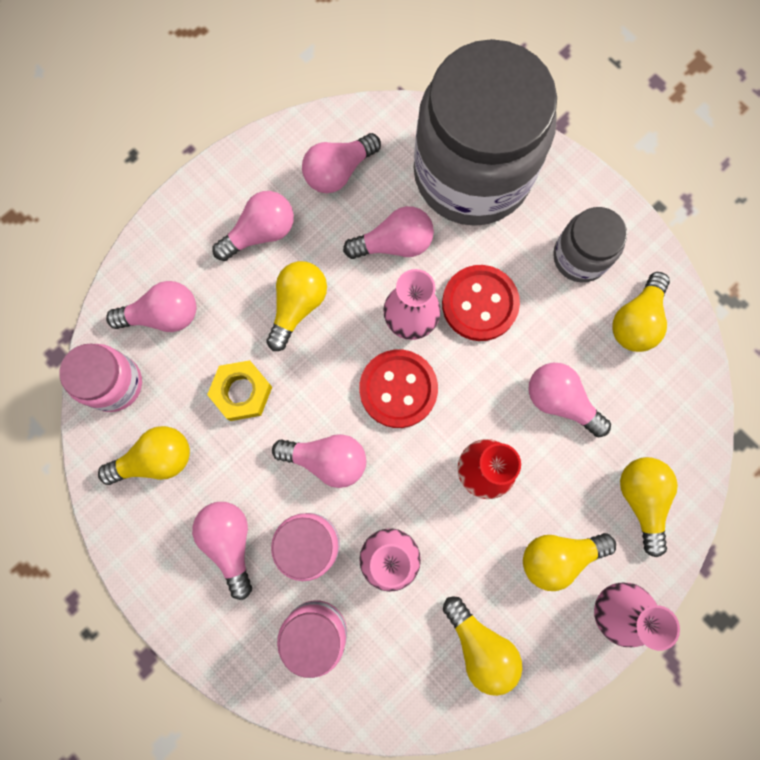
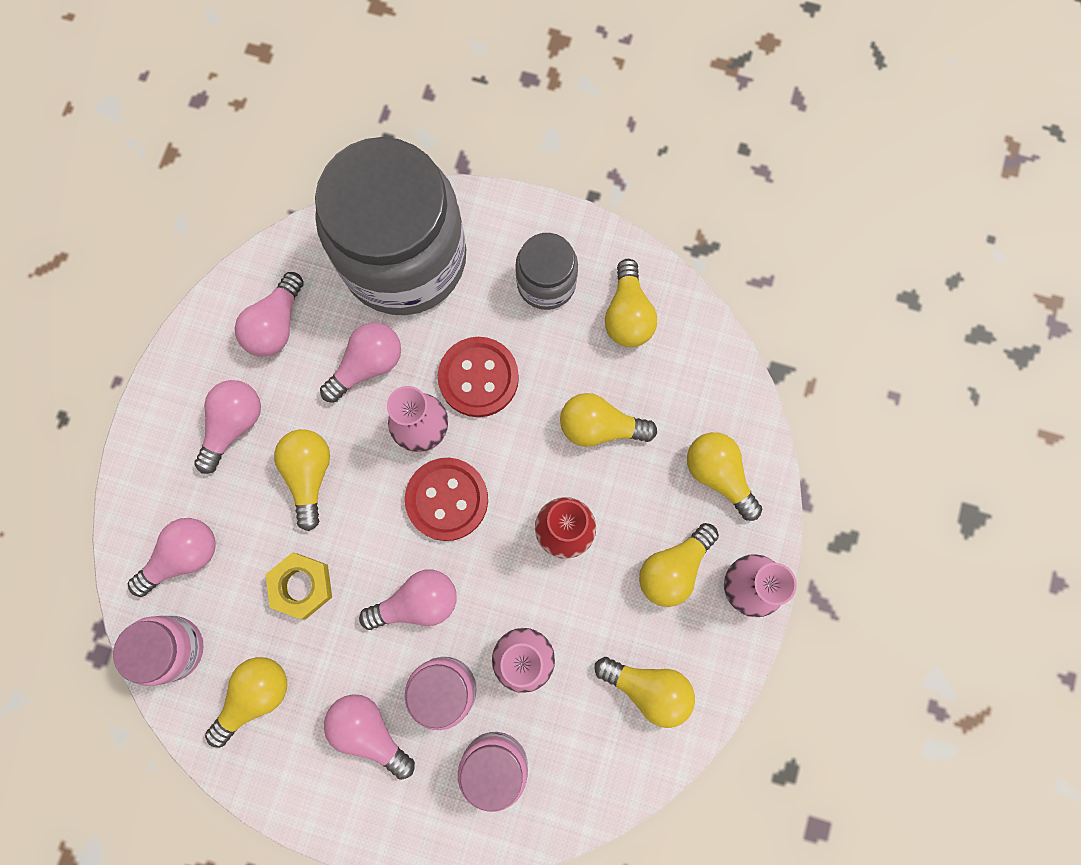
camera: 30 degrees left, 0 degrees up
pink light bulb [528,363,611,438] -> yellow light bulb [560,393,657,447]

